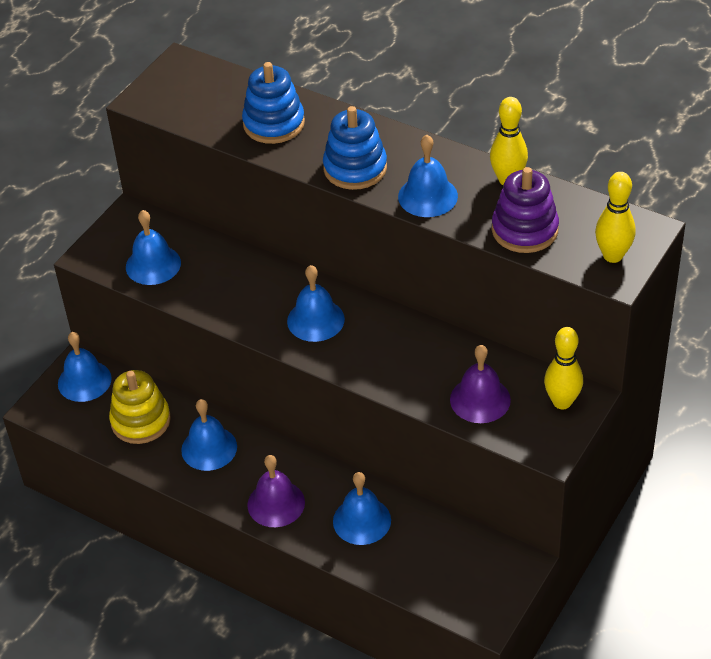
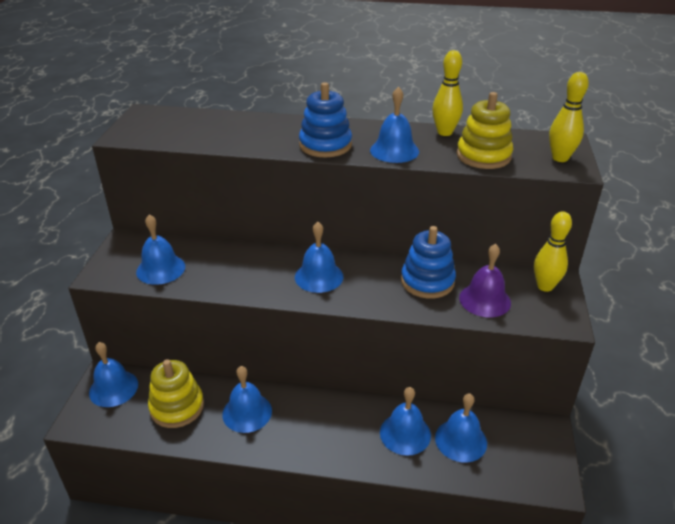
camera: 25 degrees left, 10 degrees down
blue stacking toy [242,62,305,144] -> blue stacking toy moved to [401,226,456,299]
purple bell [247,455,305,527] -> none
purple stacking toy [492,167,559,253] -> yellow stacking toy [457,92,513,169]
none -> blue bell [435,394,487,463]

